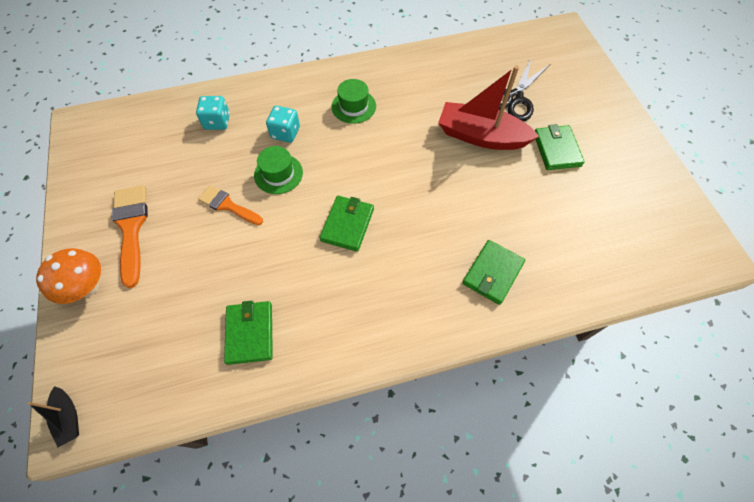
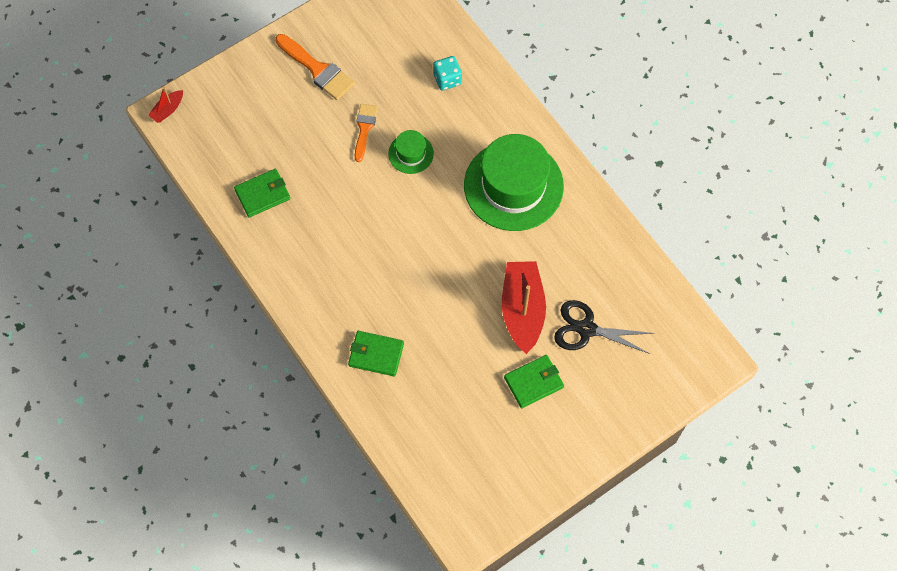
camera: 70 degrees right, 5 degrees up
black boat [28,386,79,447] -> red boat [148,86,183,123]
orange mushroom [36,248,101,304] -> none
orange brush [112,185,148,288] -> orange brush turned 75 degrees clockwise [275,34,355,100]
turquoise dice [266,106,300,143] -> none
green wallet [320,196,374,252] -> none
green hat [332,79,376,124] -> green hat [464,134,564,231], size x2.18

